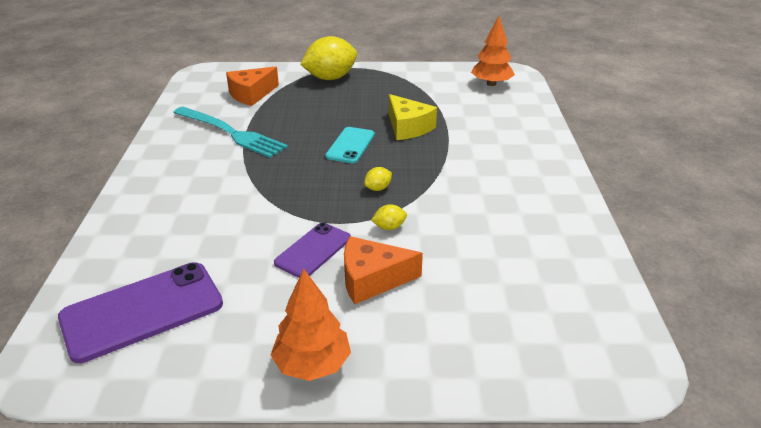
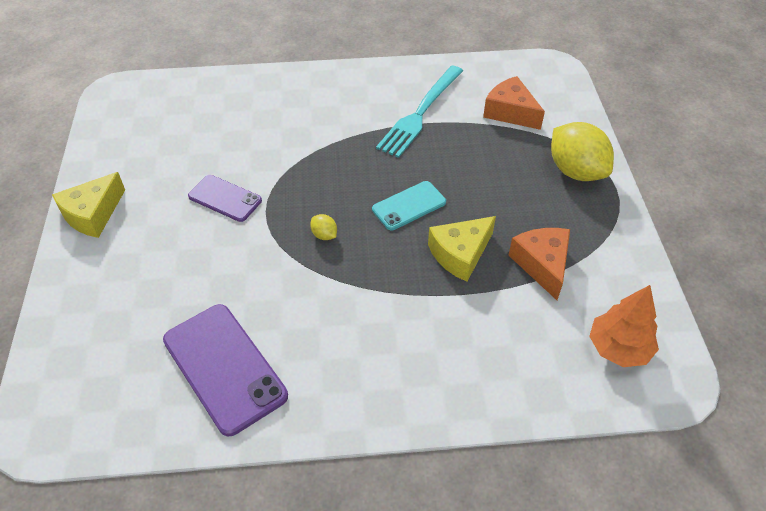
camera: 85 degrees right, 15 degrees up
purple phone [58,262,223,363] -> purple phone moved to [163,304,288,436]
orange tree [271,269,351,381] -> yellow cheese [52,172,125,238]
turquoise phone [325,127,375,163] -> turquoise phone turned 45 degrees counterclockwise [372,181,446,230]
orange cheese [344,236,423,304] -> orange cheese moved to [508,228,570,300]
yellow lemon [371,204,407,230] -> none

